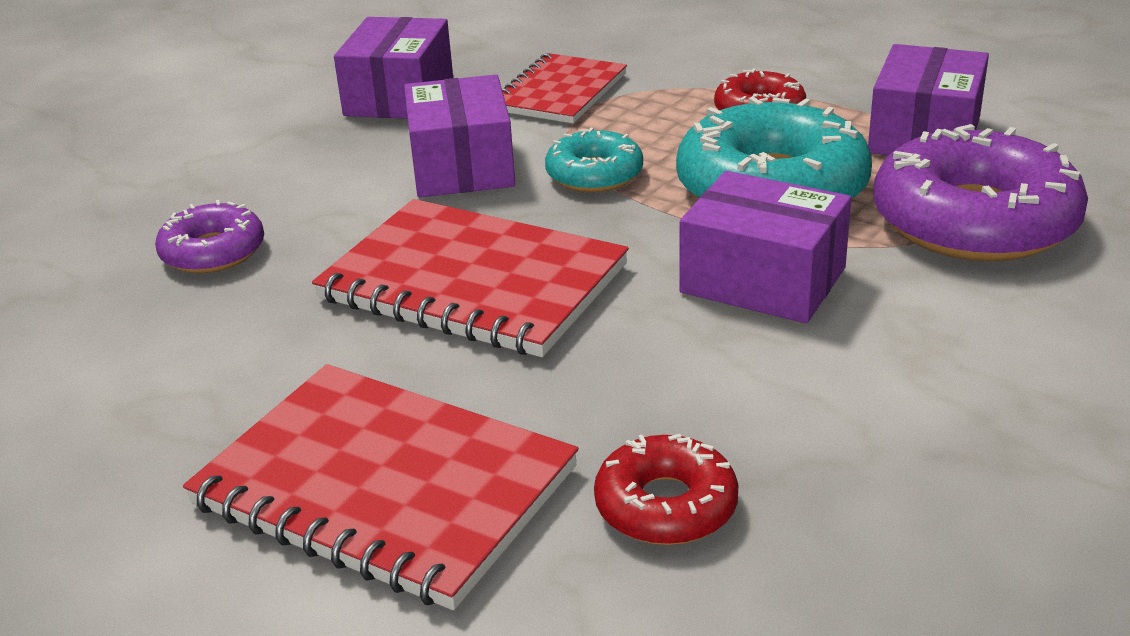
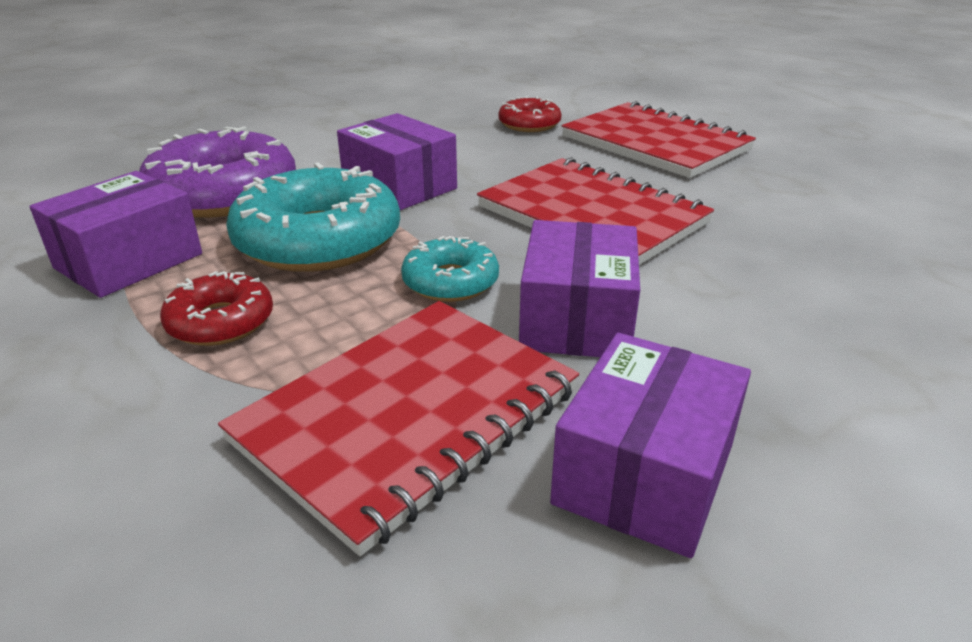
camera: 165 degrees left, 0 degrees up
purple donut [155,200,264,273] -> none
red notebook [502,53,627,123] -> red notebook [218,301,579,556], size x1.57

